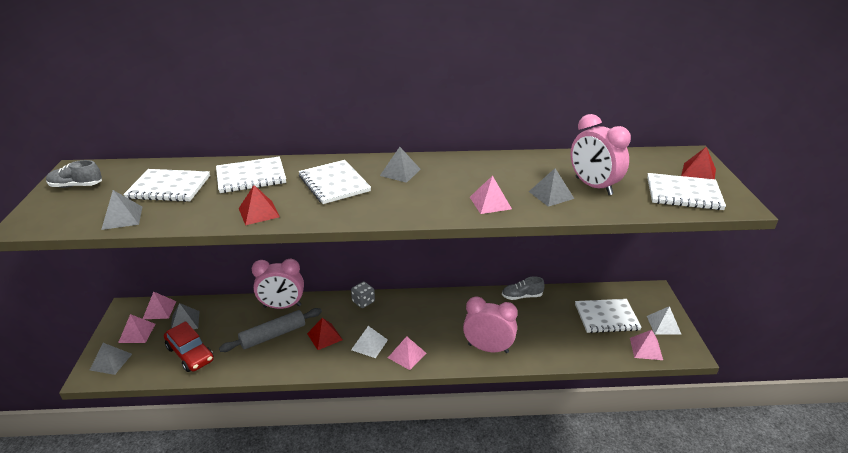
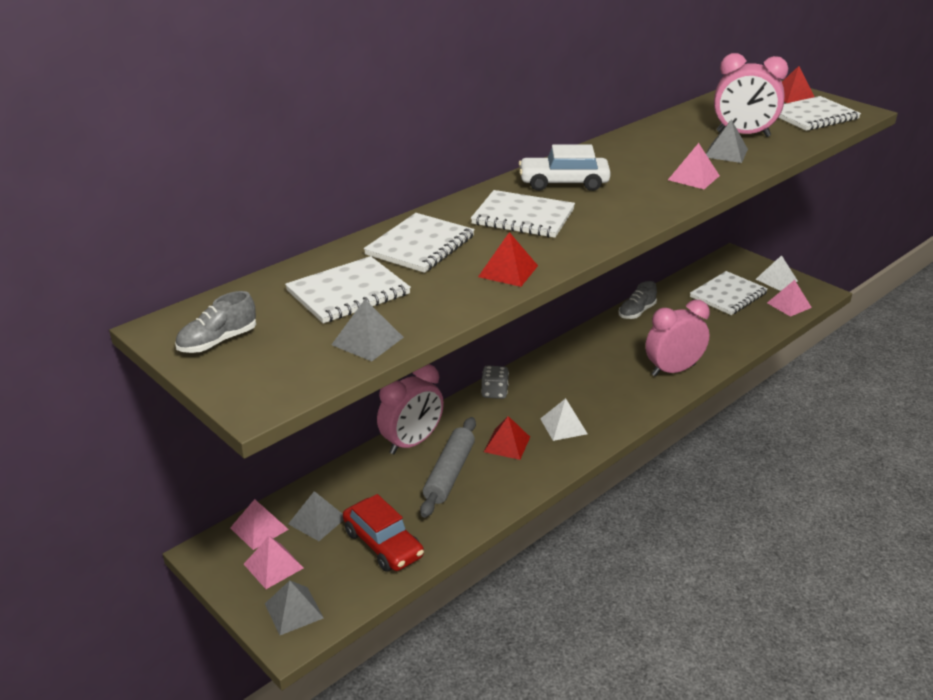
camera: 40 degrees left, 0 degrees up
red car [164,321,214,372] -> red car turned 45 degrees clockwise [343,494,424,572]
grey pyramid [380,147,421,183] -> white car [518,145,611,191]
pink pyramid [388,336,426,370] -> none

